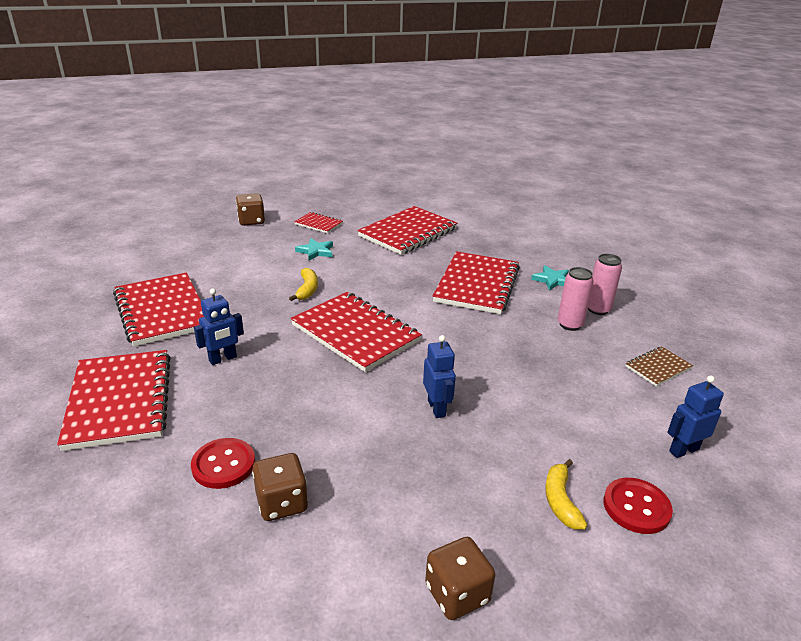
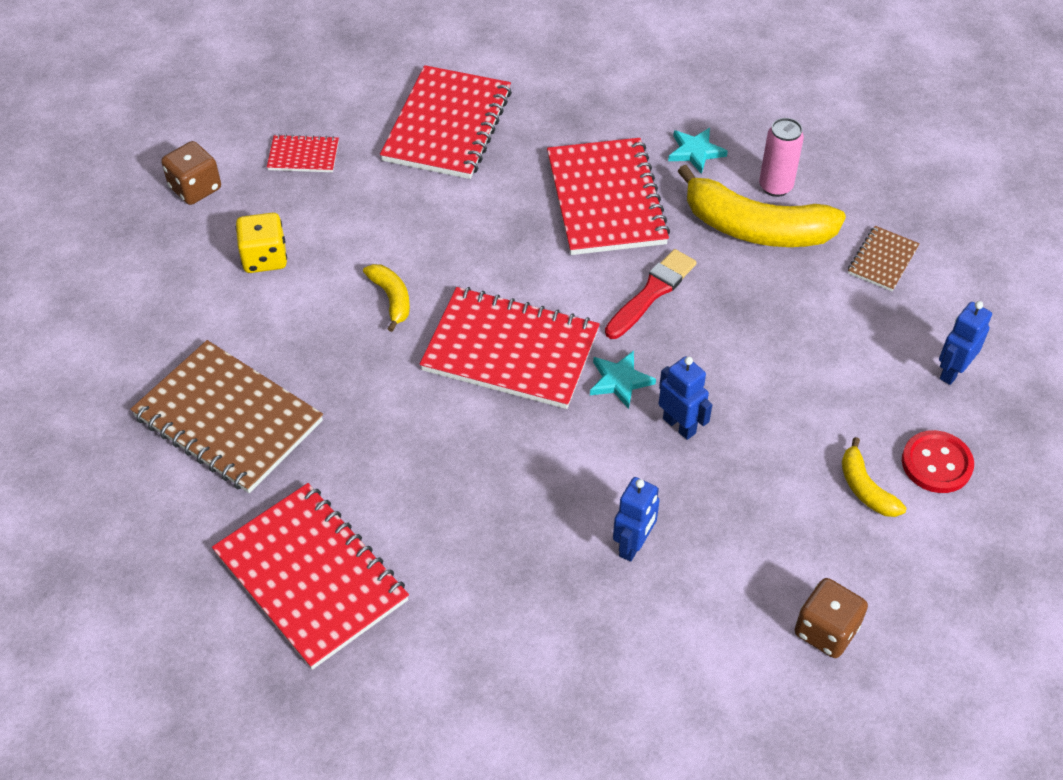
camera: 25 degrees left, 20 degrees up
red notebook [113,273,204,347] -> brown notebook [130,340,323,493]
red button [191,438,255,489] -> none
blue robot [194,288,244,365] -> blue robot moved to [613,477,660,562]
brown dice [252,453,308,521] -> none
turquoise star [295,238,333,261] -> turquoise star moved to [590,350,656,409]
pink can [558,267,594,331] -> yellow banana [677,165,846,247]
none -> yellow dice [236,213,287,273]
none -> red brush [605,249,697,339]

